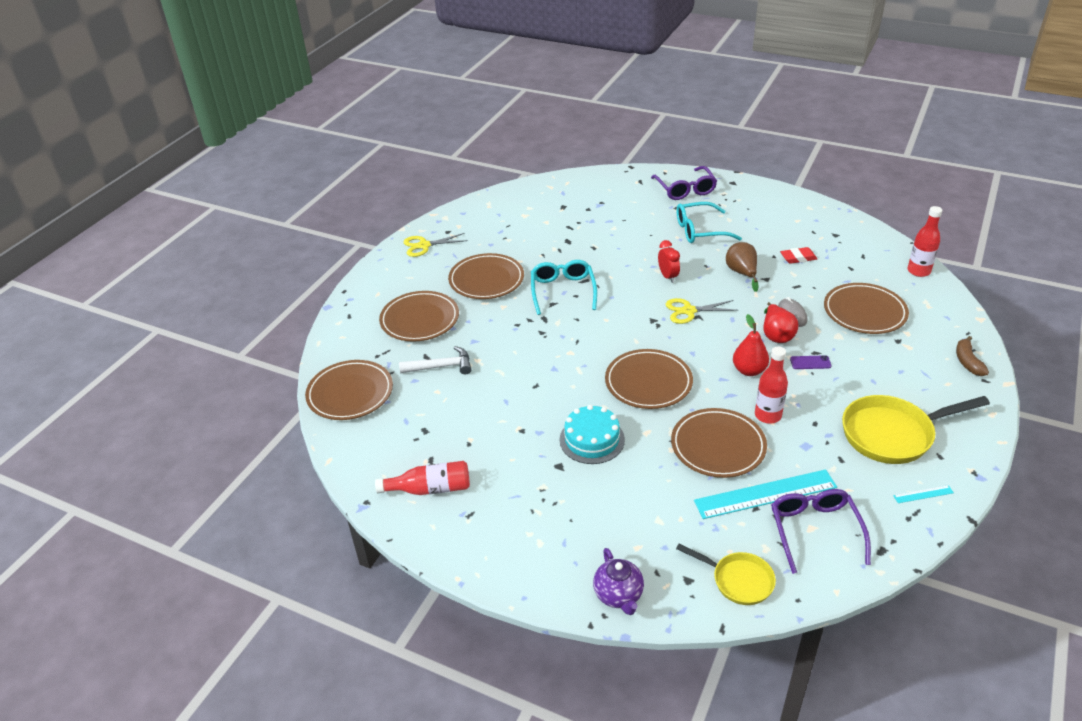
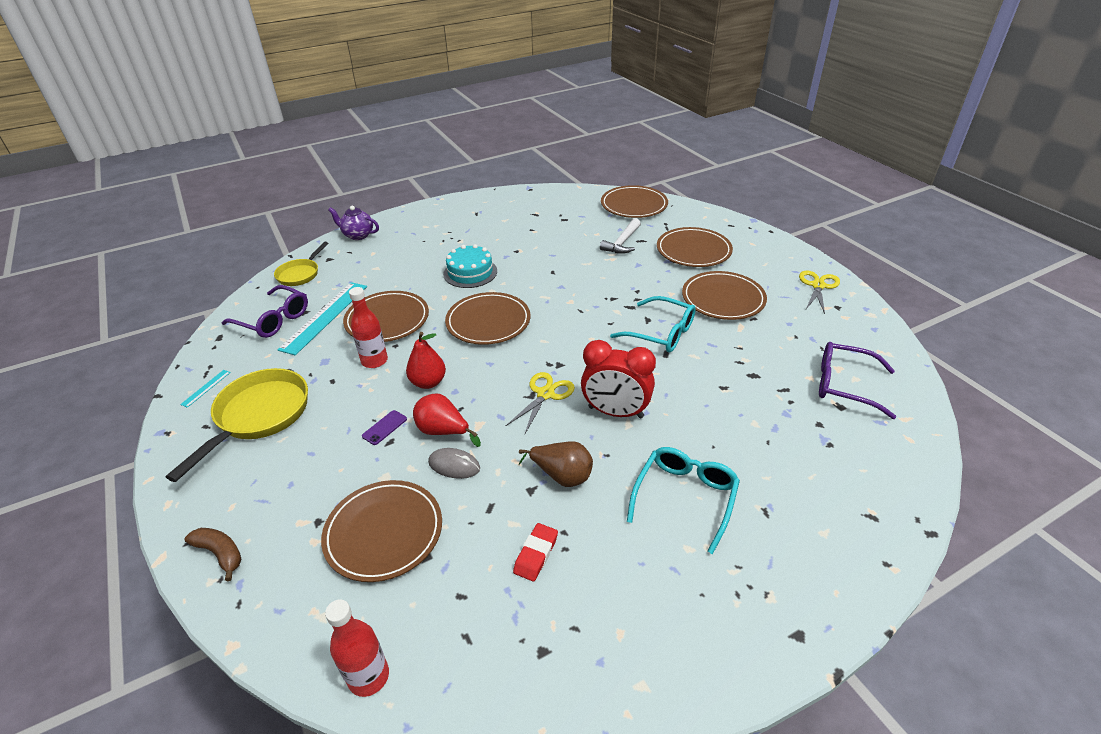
camera: 125 degrees right, 0 degrees up
red bottle [375,461,470,495] -> none
purple glasses [651,166,717,200] -> purple glasses moved to [819,342,896,419]
red clock [658,240,680,283] -> red clock [581,340,656,418], size x1.74
yellow pan [676,543,776,605] -> yellow pan turned 45 degrees counterclockwise [274,242,328,286]

